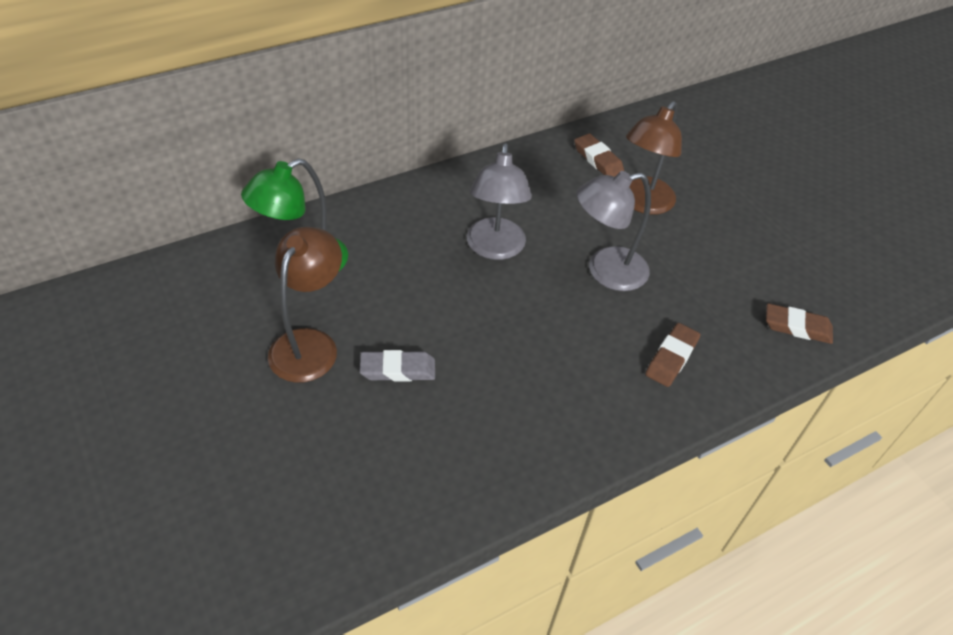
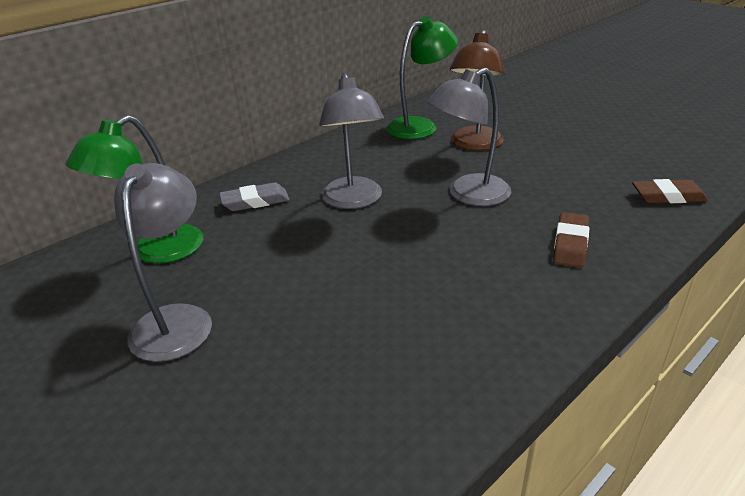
camera: 10 degrees left, 15 degrees down
brown lamp [268,227,342,383] -> grey lamp [114,163,212,362]
grey eraser [360,350,435,381] -> grey eraser moved to [219,183,290,211]
brown eraser [574,133,624,177] -> green lamp [386,16,458,139]

